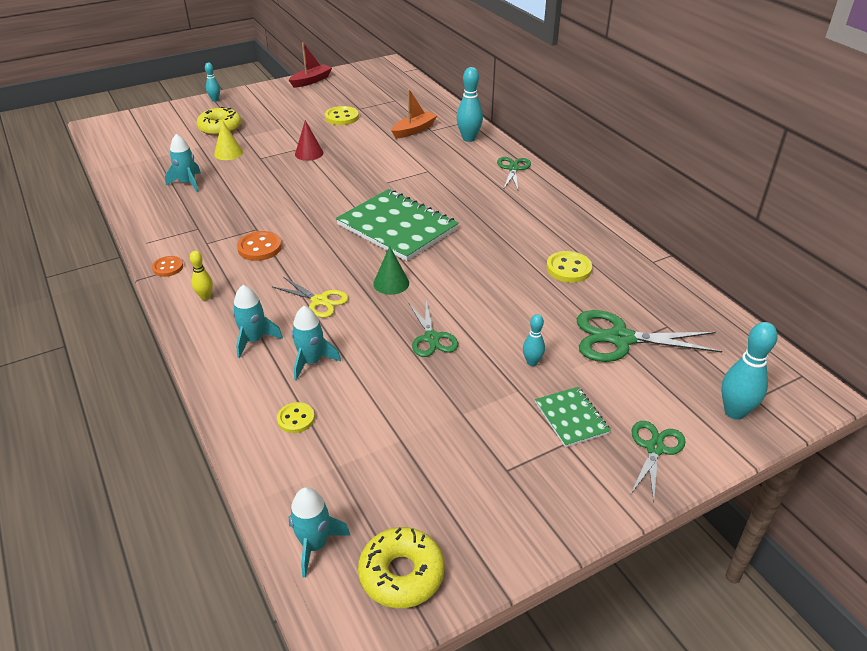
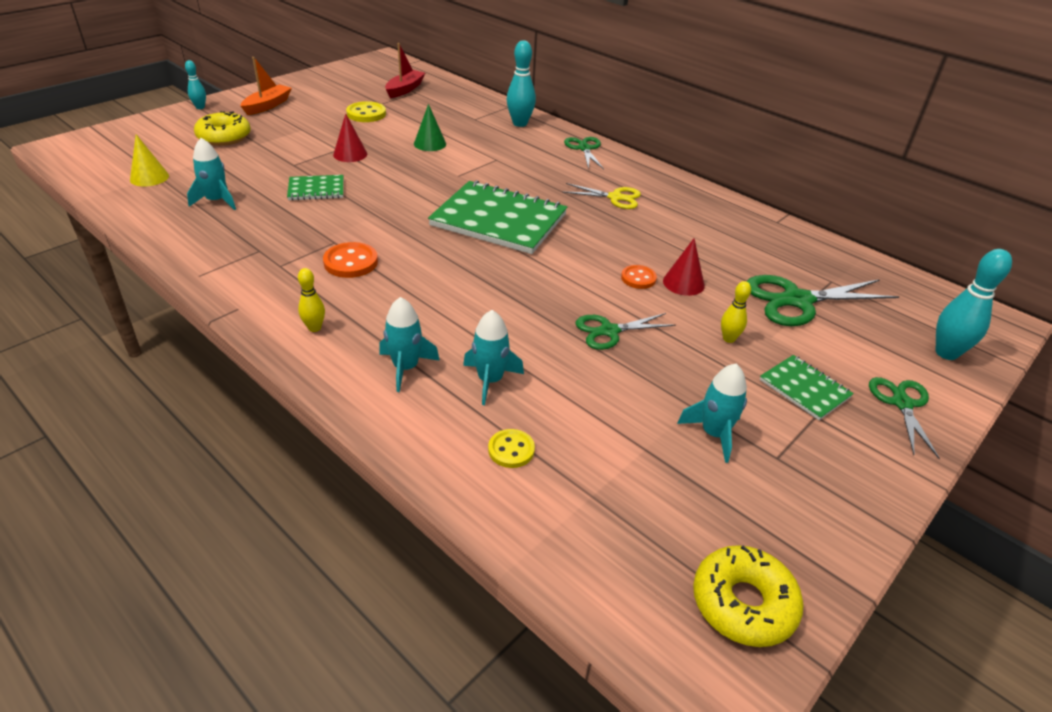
camera: 20 degrees left, 0 degrees up
orange button [152,256,183,277] -> orange button moved to [621,265,657,289]
yellow cone [214,120,243,160] -> yellow cone moved to [130,134,169,186]
yellow scissors [273,277,349,318] -> yellow scissors moved to [563,183,641,209]
red boat [289,42,332,88] -> red boat moved to [385,43,425,98]
turquoise rocket [289,487,351,578] -> turquoise rocket moved to [677,364,747,463]
green cone [373,246,409,295] -> green cone moved to [414,104,446,151]
orange boat [391,89,437,138] -> orange boat moved to [241,57,292,115]
green scissors [409,301,458,357] -> green scissors turned 105 degrees clockwise [575,313,676,350]
turquoise bowling pin [523,314,545,366] -> yellow bowling pin [721,281,751,343]
yellow button [546,251,592,283] -> none
none -> green notebook [287,175,343,201]
none -> red cone [663,238,705,296]

